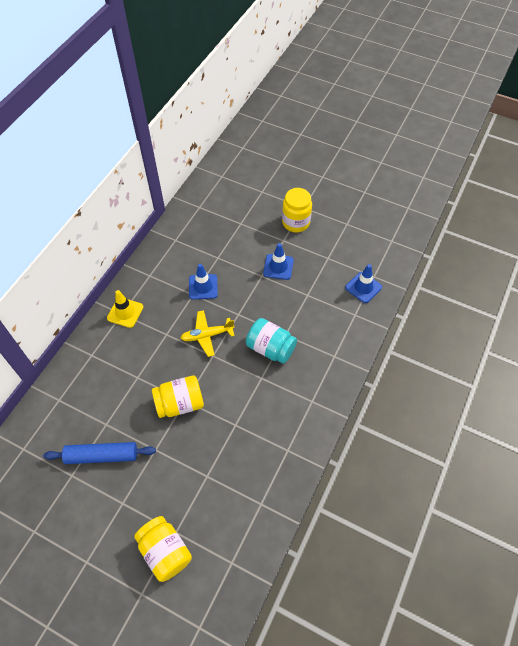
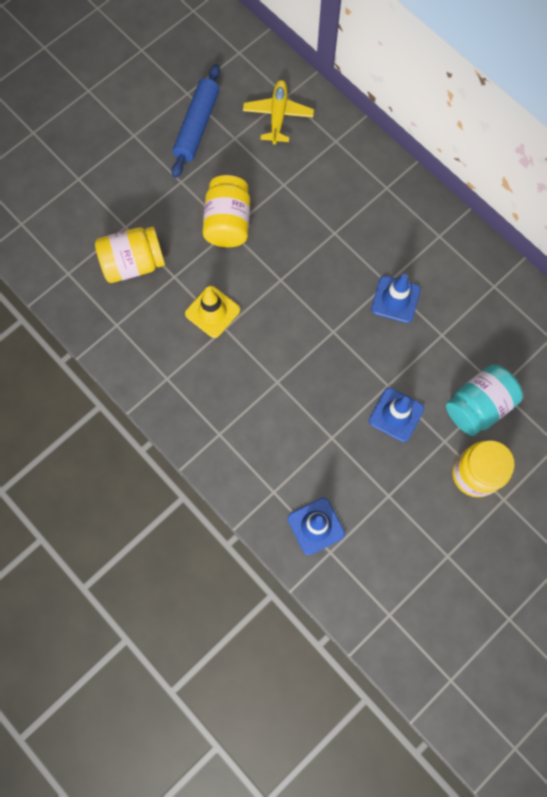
camera: 110 degrees right, 15 degrees up
yellow traffic cone [107,290,143,328] -> yellow traffic cone moved to [185,286,240,338]
yellow jar [134,516,192,582] -> yellow jar moved to [95,227,165,283]
yellow plane [181,310,235,357] -> yellow plane moved to [243,80,314,144]
turquoise jar [246,318,297,364] -> turquoise jar moved to [446,364,523,436]

